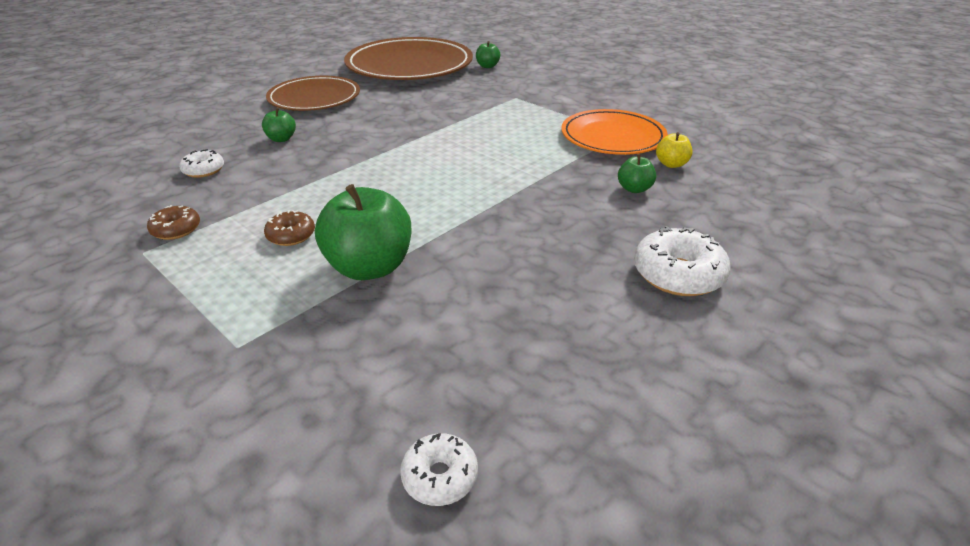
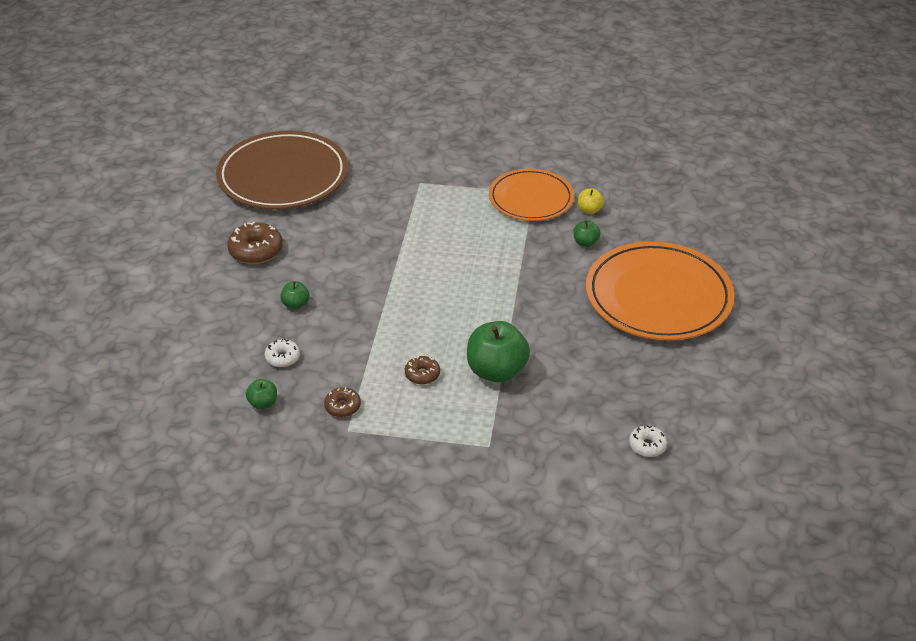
camera: 35 degrees left, 5 degrees up
brown plate [266,76,360,111] -> brown donut [227,222,283,264]
green apple [476,41,500,68] -> green apple moved to [246,379,277,409]
white donut [634,226,730,296] -> orange plate [586,241,735,341]

